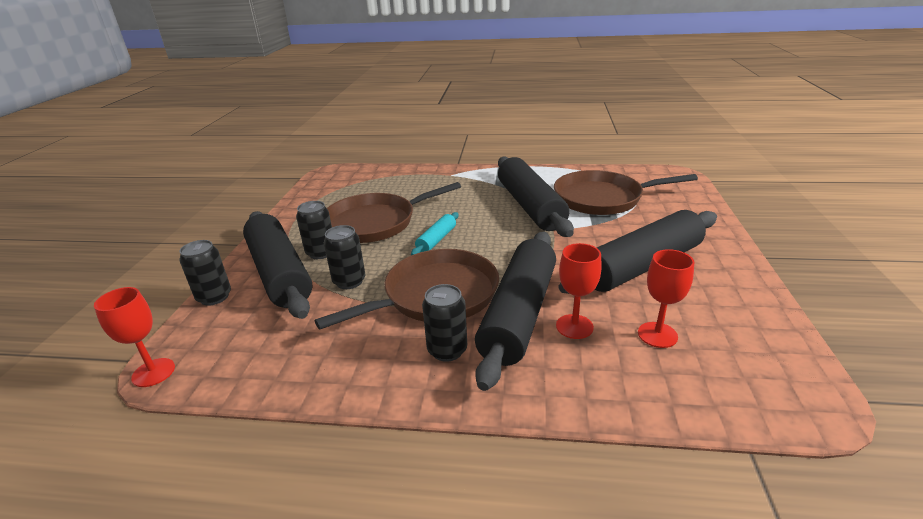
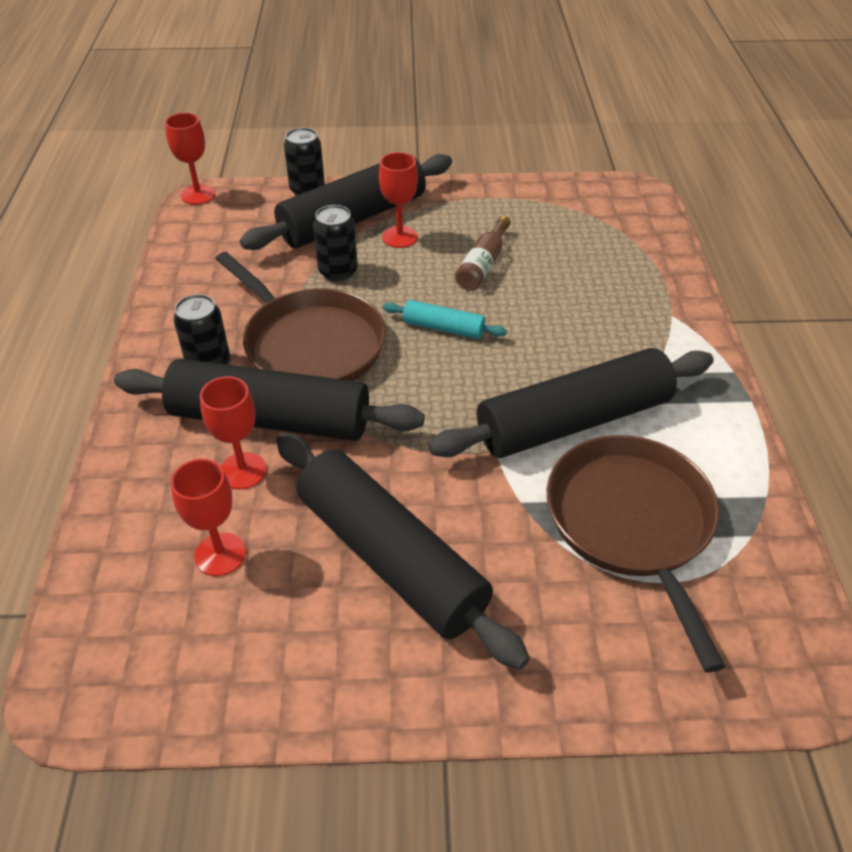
camera: 80 degrees right, 15 degrees up
black can [296,201,332,259] -> red goblet [379,152,418,248]
brown pan [327,182,461,243] -> brown bottle [455,216,511,291]

